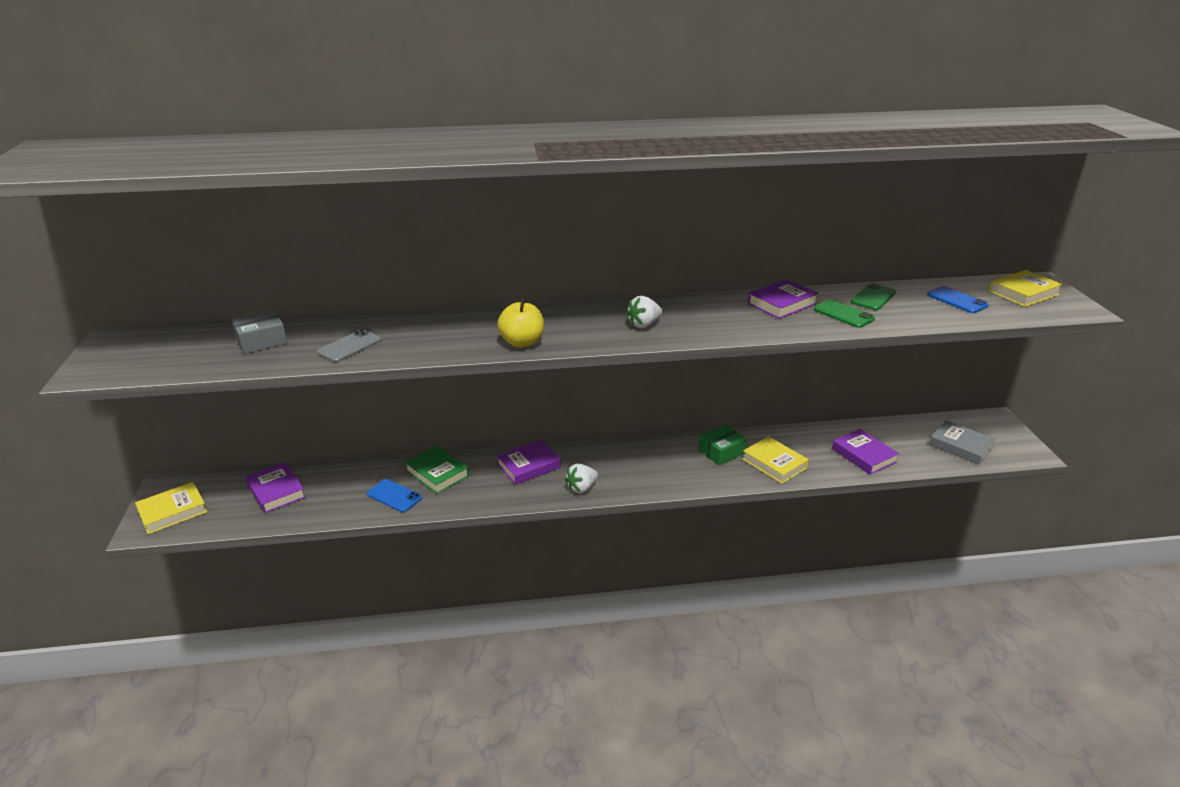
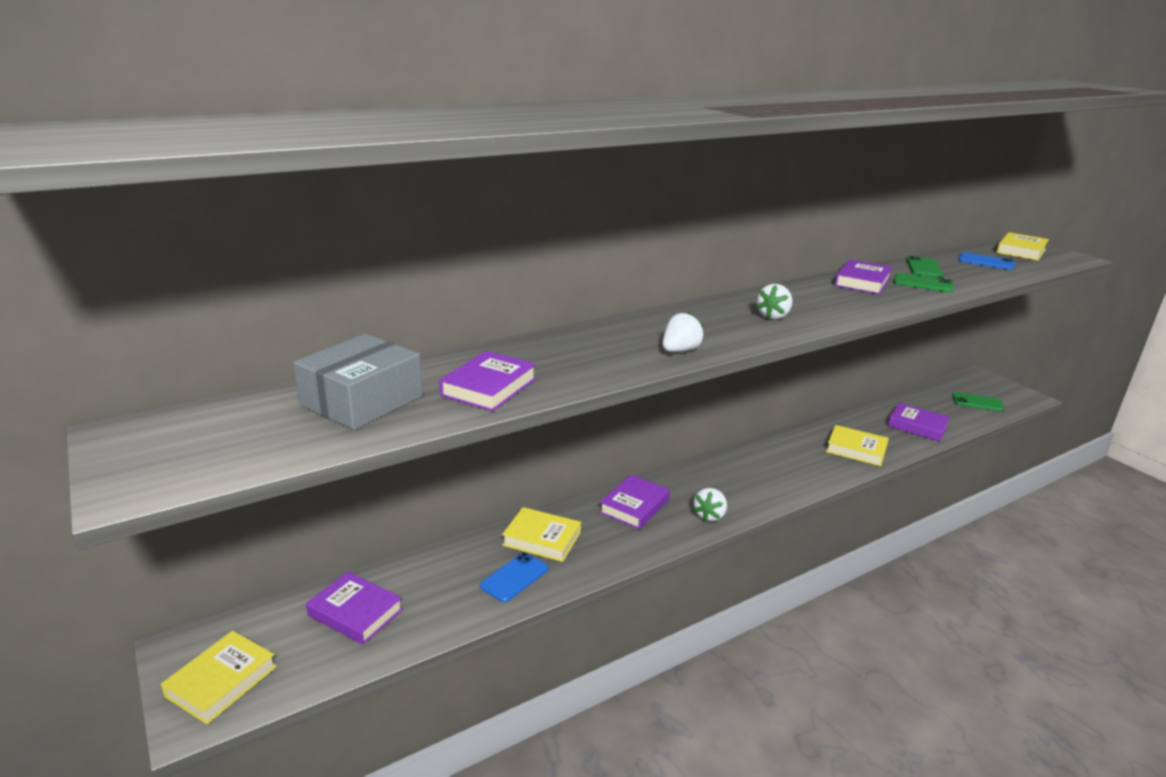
camera: 25 degrees left, 5 degrees down
grey box [231,310,287,354] -> grey box [293,334,423,430], size x1.54
grey phone [317,329,382,363] -> purple book [439,351,536,411]
blue phone [367,479,422,512] -> blue phone turned 60 degrees counterclockwise [480,552,548,602]
green book [405,446,469,494] -> yellow book [502,507,581,562]
yellow apple [497,299,544,348] -> white strawberry [662,312,704,352]
green box [698,424,747,465] -> none
grey book [929,420,996,464] -> green phone [952,392,1004,411]

